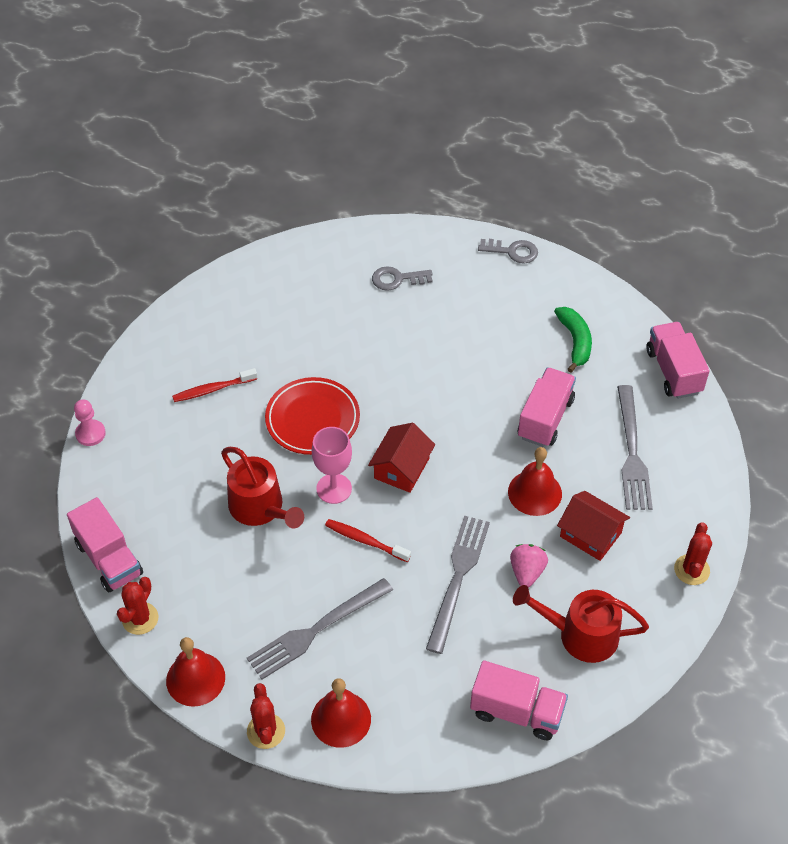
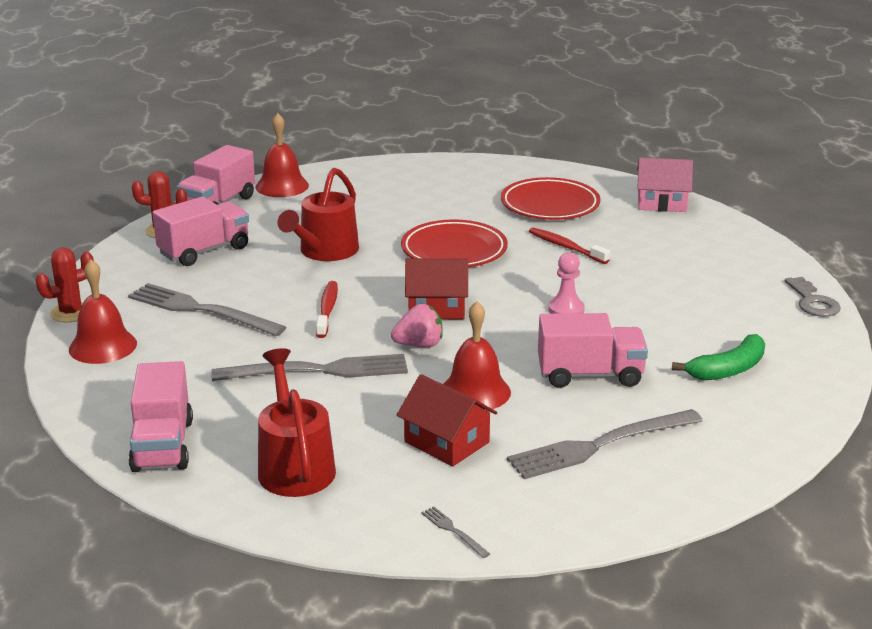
camera: 65 degrees right, 25 degrees down
pink pawn [74,400,106,446] -> pink pawn moved to [548,252,585,314]
red bell [166,637,225,707] -> red bell moved to [256,113,309,197]
red toothbrush [172,368,257,402] -> red toothbrush moved to [529,227,610,264]
pink goblet [312,427,352,504] -> none
grey key [372,266,433,291] -> none
pink strawberry [510,544,548,588] -> pink strawberry moved to [391,304,443,347]
red house [557,491,630,561] -> red house turned 60 degrees counterclockwise [397,374,497,466]
pink truck [646,322,710,399] -> pink truck moved to [153,197,249,266]
red cactus [674,522,712,585] -> grey fork [421,506,490,558]
none -> red plate [501,177,600,220]
none -> pink house [637,157,693,212]

